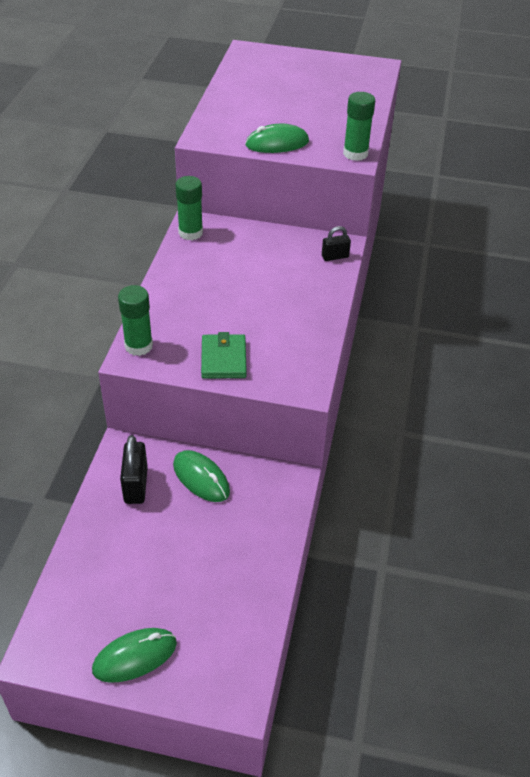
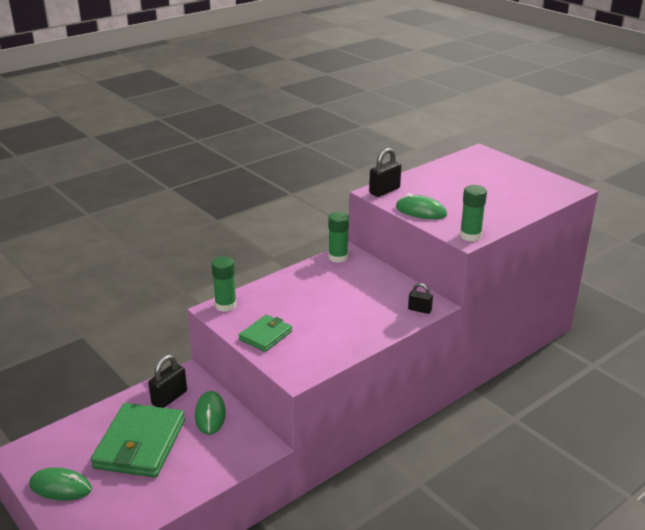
camera: 40 degrees right, 15 degrees down
none -> green wallet [91,403,185,478]
none -> black padlock [369,148,401,197]

